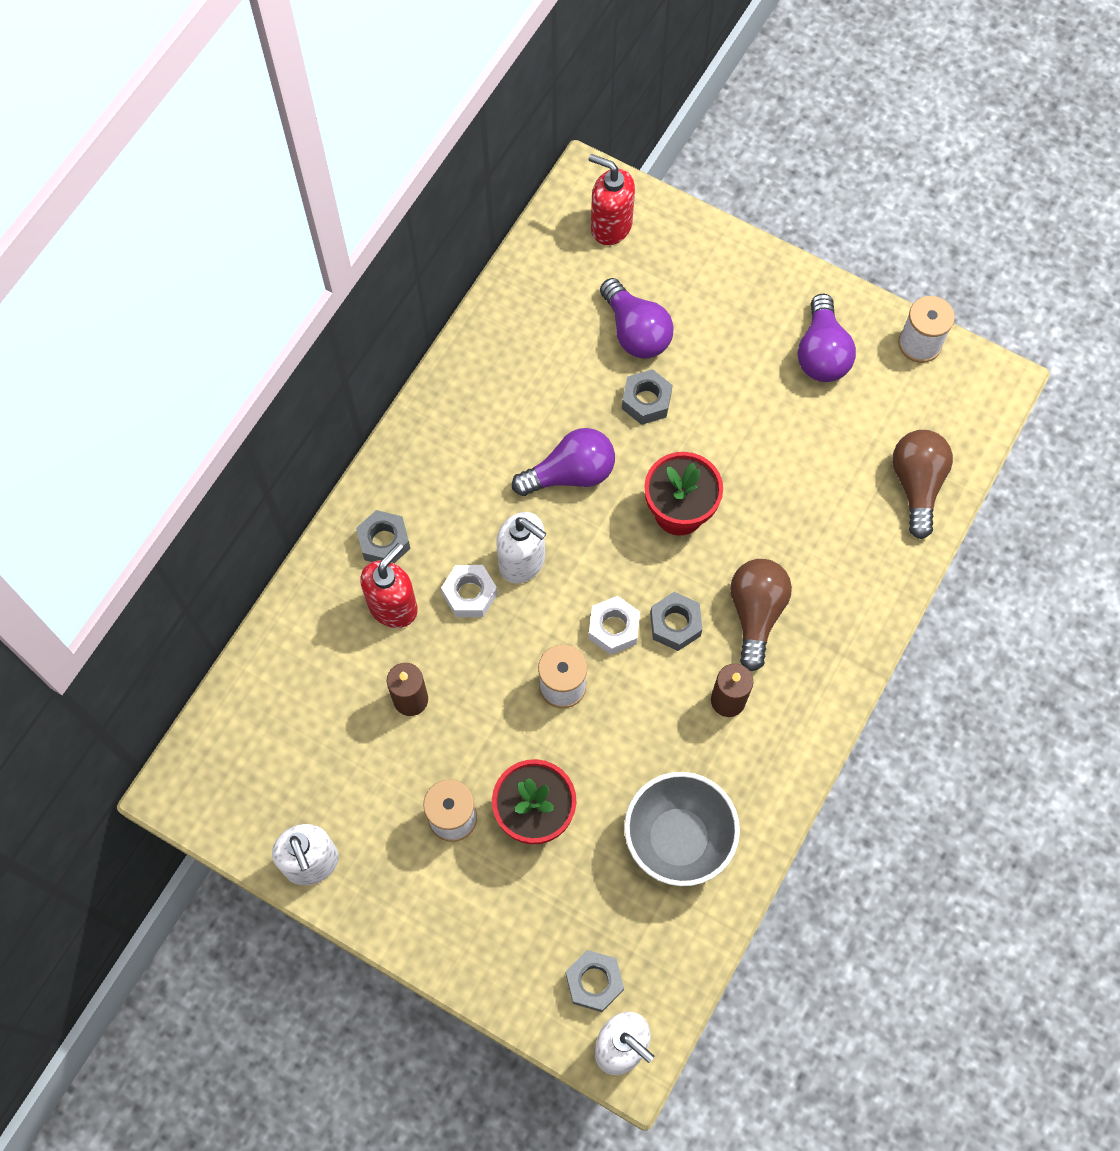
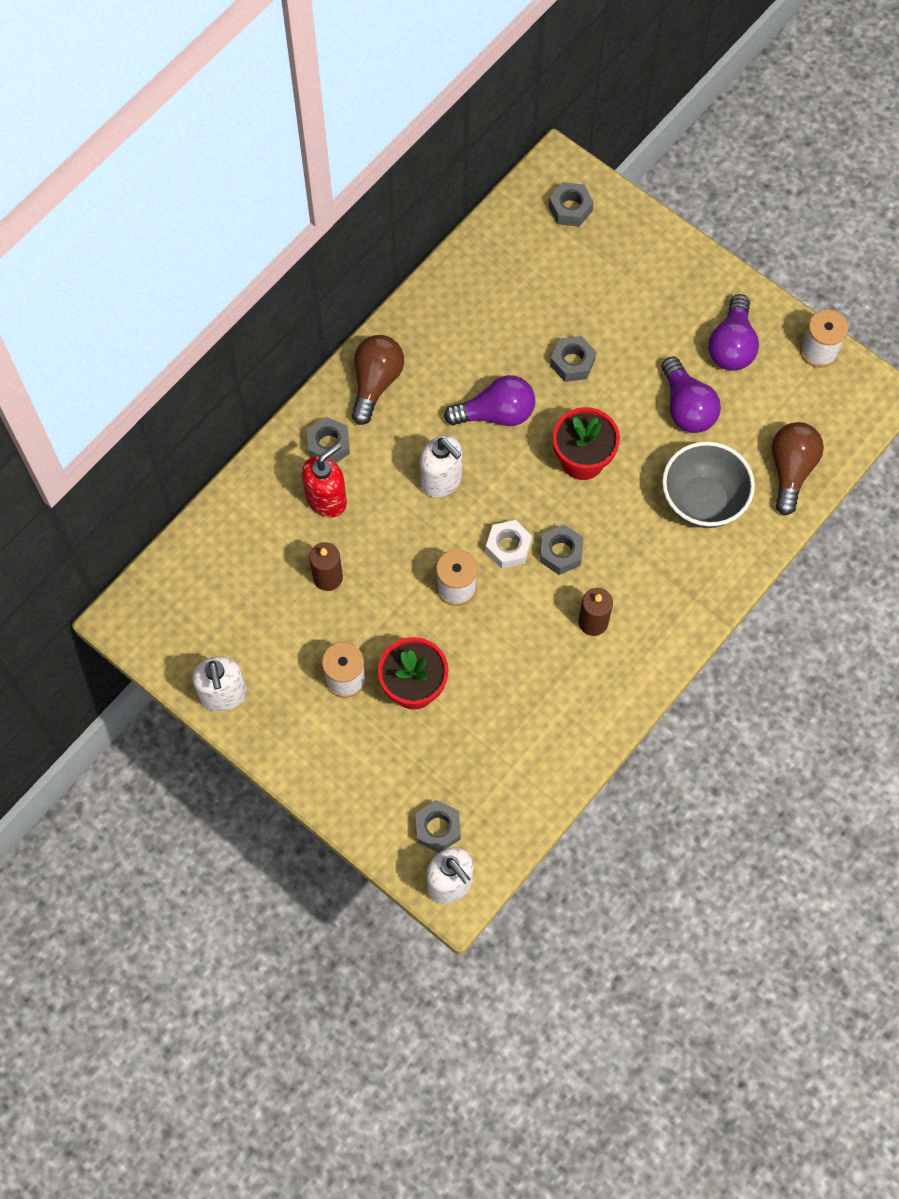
camera: 10 degrees right, 0 degrees up
white nut [441,565,498,617] -> none
red soap dispenser [589,154,635,245] -> grey nut [549,182,594,227]
purple light bulb [600,278,674,359] -> purple light bulb moved to [661,357,721,433]
grey bowl [624,772,740,886] -> grey bowl moved to [662,441,755,528]
brown light bulb [730,559,792,671] -> brown light bulb moved to [352,335,404,425]

